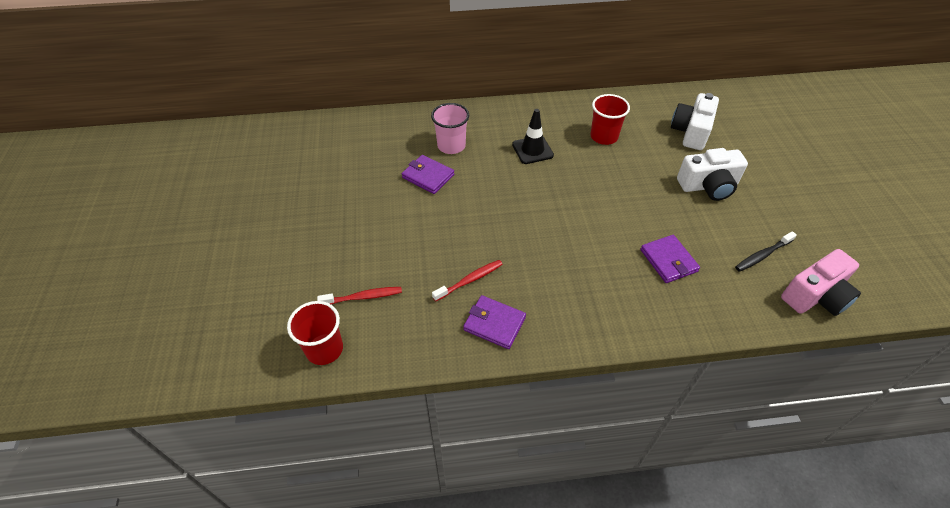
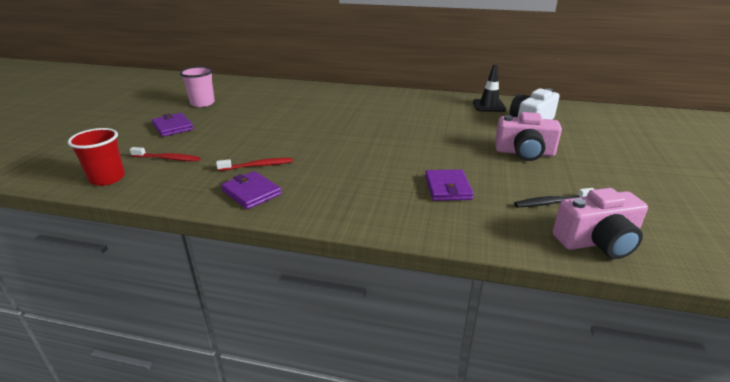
camera: 20 degrees right, 20 degrees down
purple wallet [402,155,454,194] -> purple wallet moved to [151,113,194,137]
pink cup [431,103,469,154] -> pink cup moved to [180,67,215,107]
black traffic cone [512,109,554,164] -> black traffic cone moved to [473,64,506,112]
red cup [590,94,630,145] -> none
white camera [677,148,748,201] -> pink camera [495,112,562,161]

